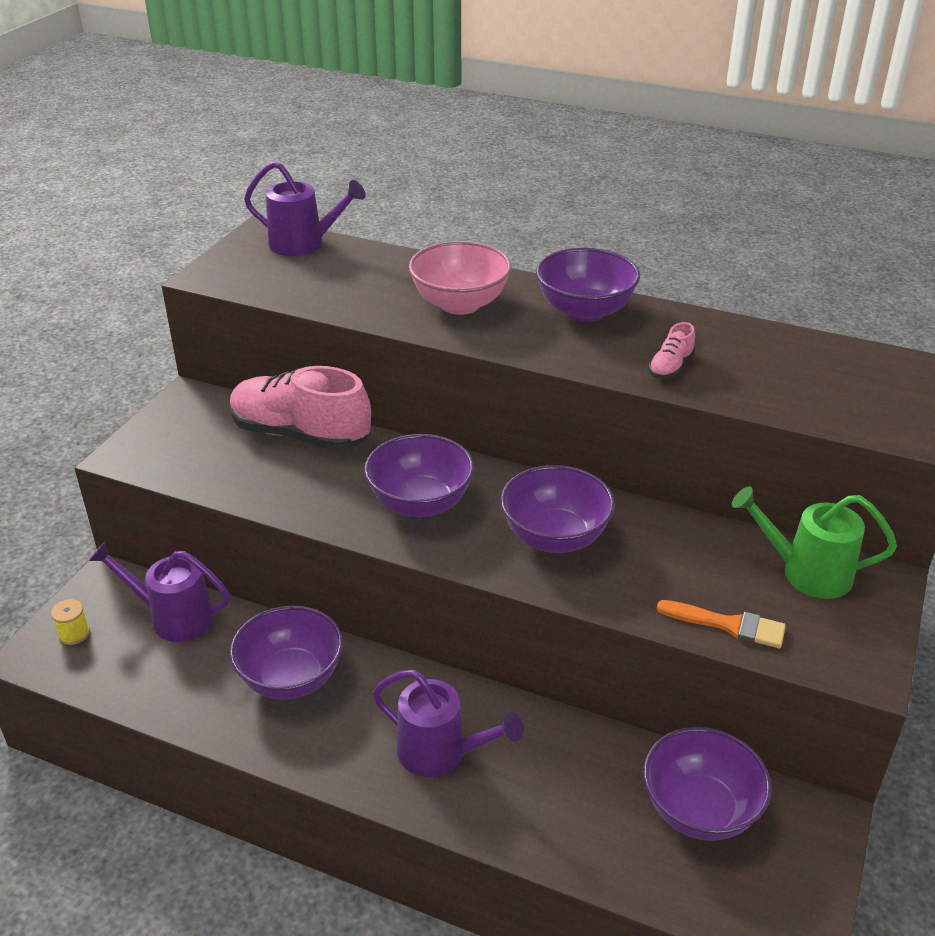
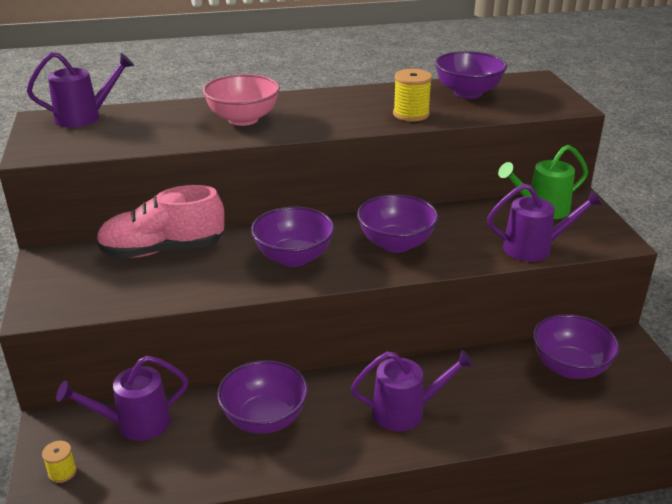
camera: 35 degrees left, 5 degrees down
purple bowl [536,248,640,322] -> purple bowl moved to [435,51,507,99]
pink shoe [649,322,695,379] -> yellow spool [393,69,432,121]
orange brush [657,600,786,649] -> purple watering can [487,184,603,262]

